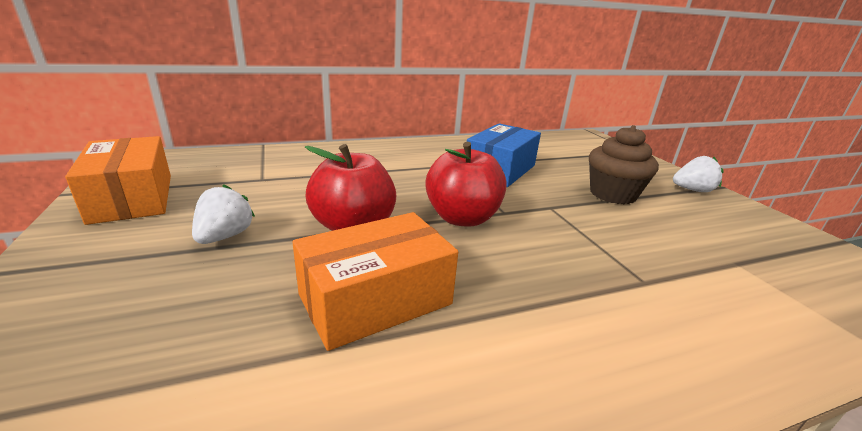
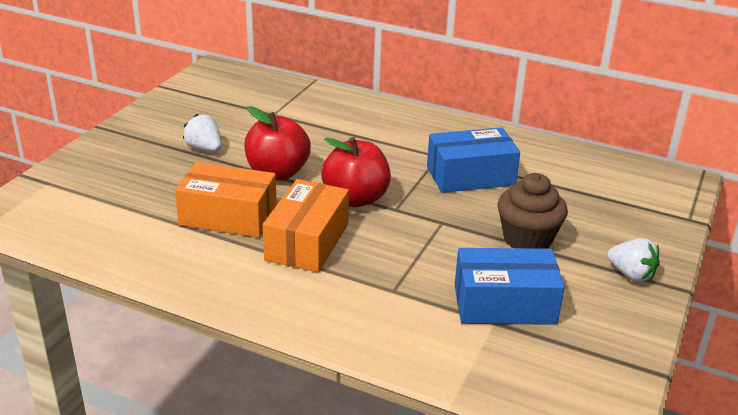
camera: 45 degrees right, 5 degrees up
orange box [65,136,171,225] -> orange box moved to [263,179,349,272]
white strawberry [192,184,255,244] -> white strawberry turned 105 degrees counterclockwise [183,114,221,151]
none -> blue box [455,248,565,325]

